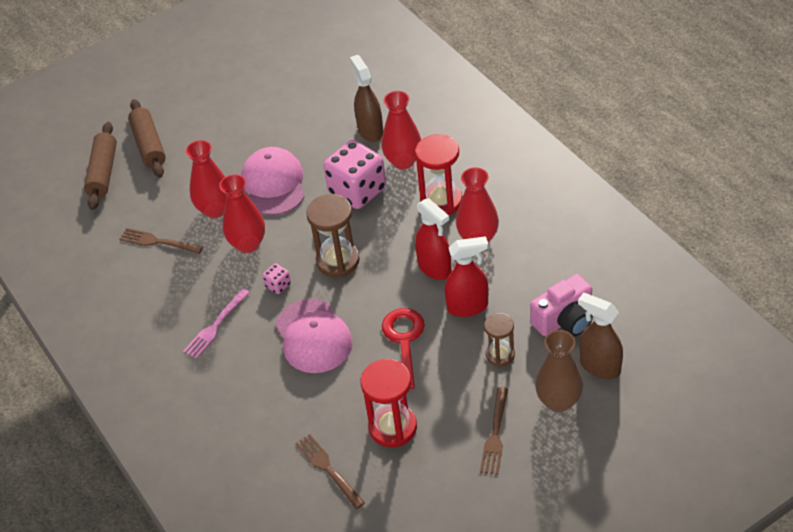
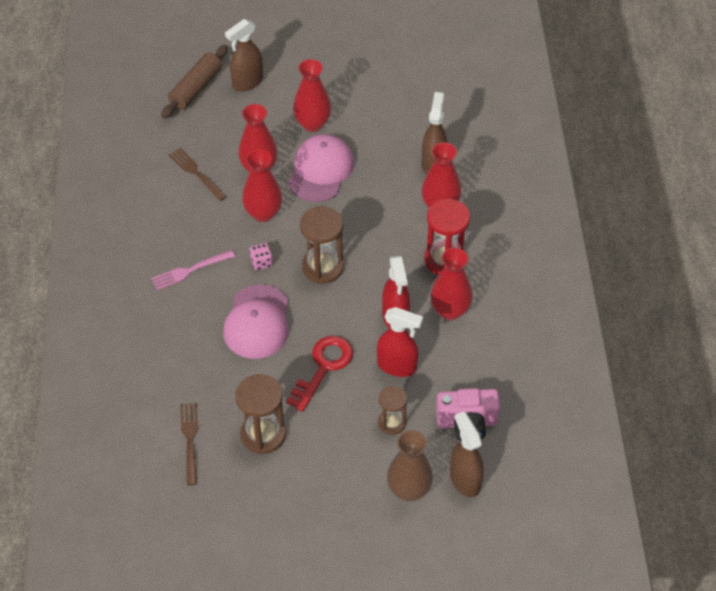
camera: 25 degrees right, 5 degrees up
brown rolling pin [128,99,166,178] -> brown spray bottle [225,19,263,92]
pink dice [323,140,386,209] -> none
red hourglass [360,359,417,447] -> brown hourglass [235,374,286,454]
brown fork [480,387,508,475] -> none
none -> red vase [293,59,331,132]

